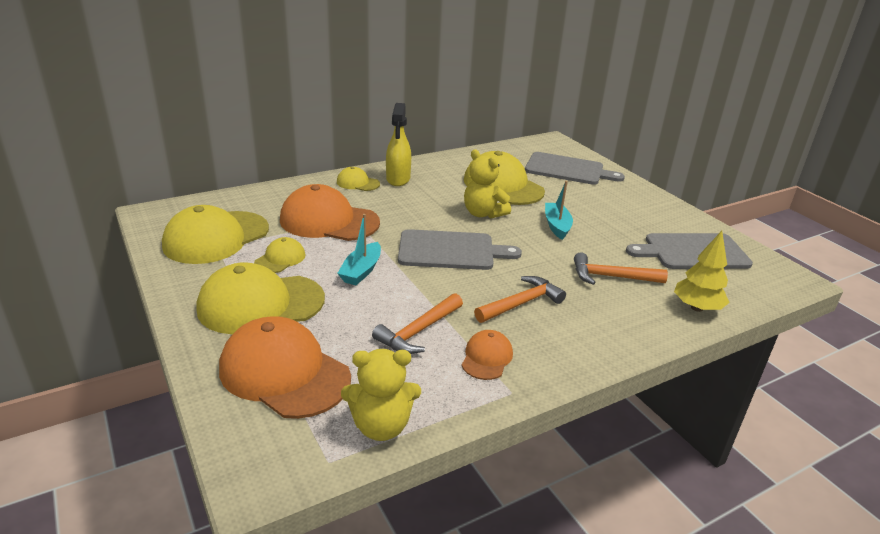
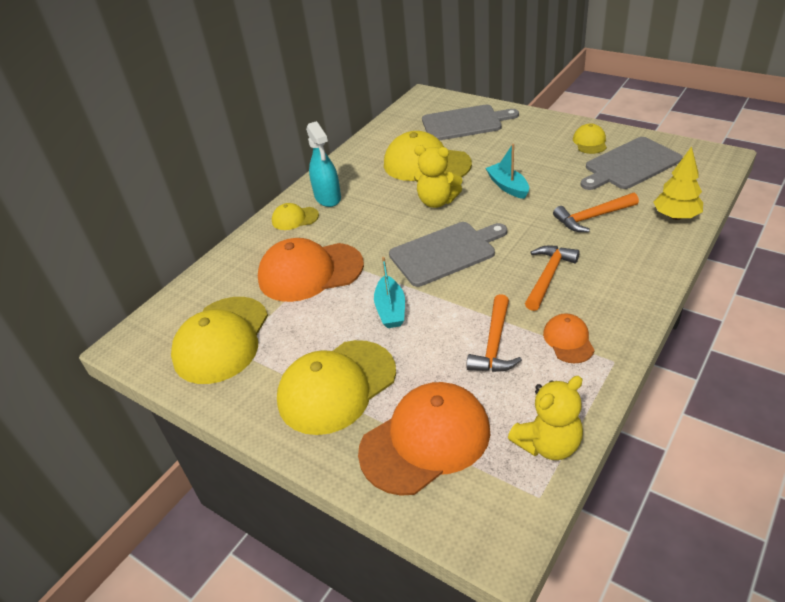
camera: 20 degrees left, 10 degrees up
orange cap [219,316,351,419] -> orange cap turned 135 degrees clockwise [358,382,490,496]
yellow cap [254,237,305,273] -> yellow cap moved to [573,124,607,154]
yellow spray bottle [386,103,411,186] -> turquoise spray bottle [306,121,341,207]

